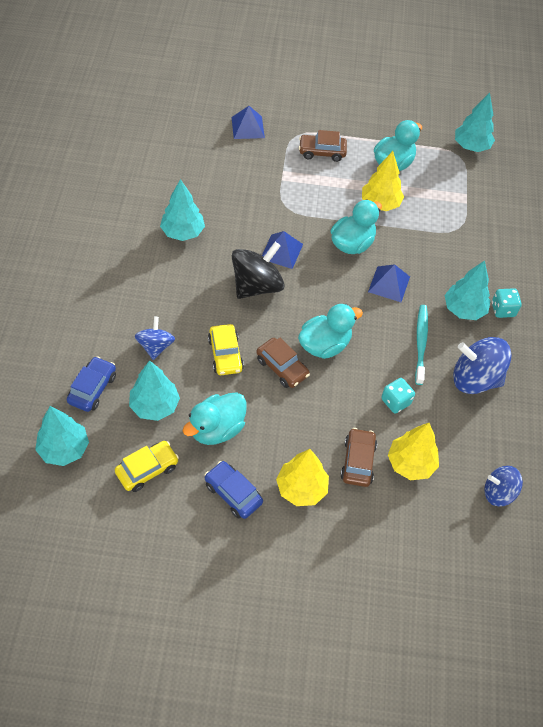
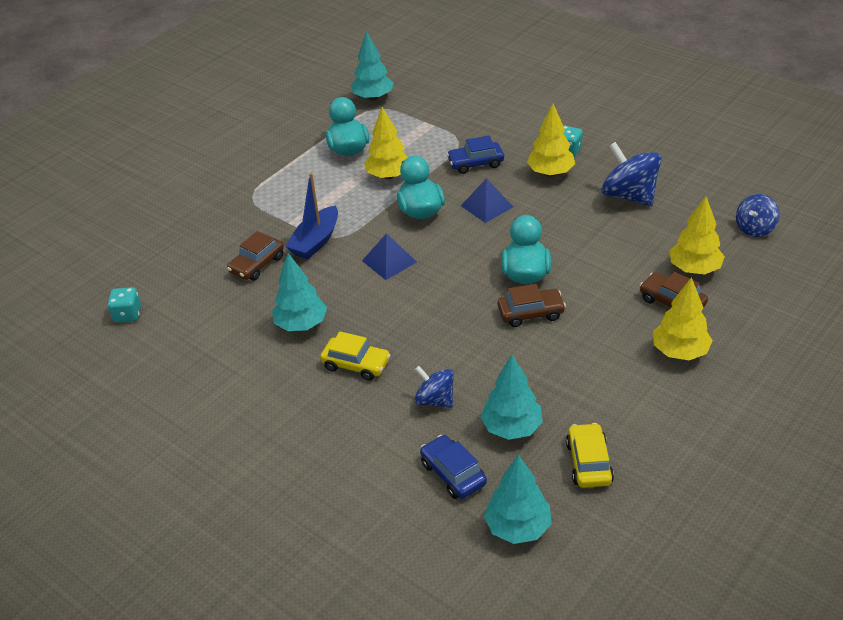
camera: 50 degrees left, 15 degrees down
turquoise duck [183,392,247,445] -> none
blue car [205,461,263,519] -> blue car moved to [447,136,504,174]
yellow car [208,324,244,375] -> yellow car moved to [320,331,390,381]
blue pyramid [231,106,265,139] -> none
black spinning top [232,242,285,299] -> none
brown car [299,130,347,162] -> brown car moved to [227,231,284,281]
turquoise dice [381,378,415,414] -> turquoise dice moved to [107,287,141,322]
turquoise toothbrush [415,305,428,385] -> none
turquoise tree [444,260,490,320] -> yellow tree [527,103,575,177]
blue spinning top [453,337,512,394] -> blue spinning top turned 90 degrees clockwise [602,142,662,206]
none -> blue boat [285,173,338,260]

